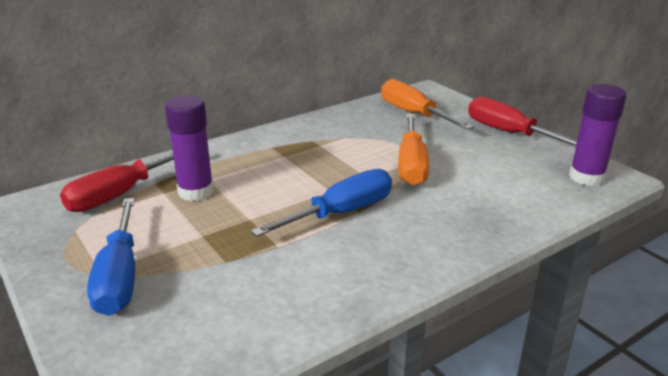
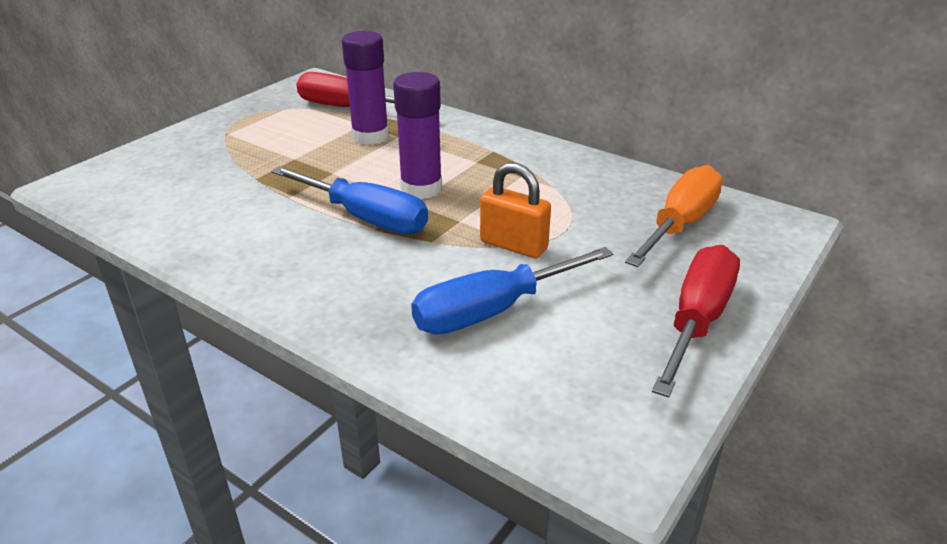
camera: 70 degrees right, 5 degrees up
blue screwdriver [87,198,135,316] -> blue screwdriver moved to [411,247,614,334]
orange screwdriver [398,114,429,186] -> orange padlock [480,162,551,258]
purple glue stick [569,84,627,186] -> purple glue stick moved to [393,72,442,199]

